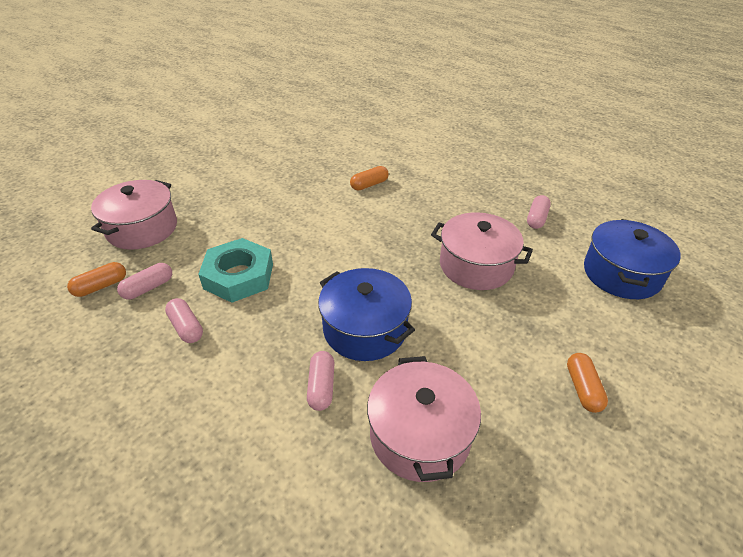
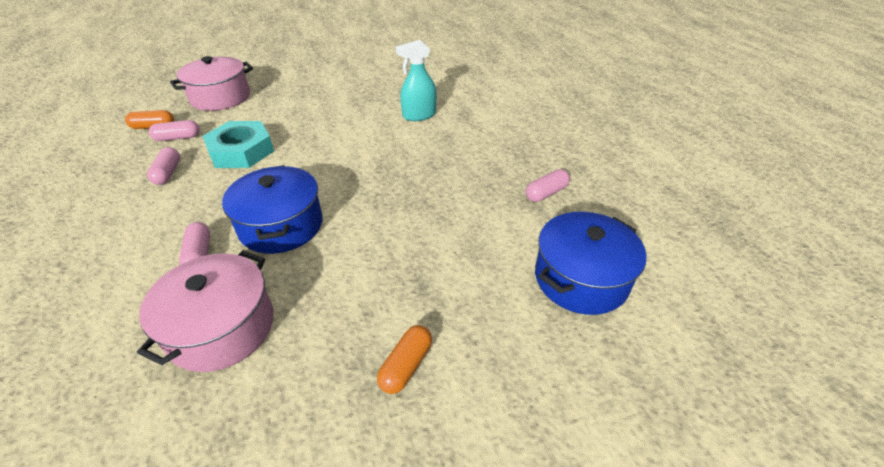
camera: 30 degrees right, 0 degrees up
pink capsule [307,351,335,411] -> pink capsule turned 45 degrees counterclockwise [179,222,210,264]
orange capsule [350,166,389,191] -> turquoise spray bottle [396,40,437,121]
pink pot [431,212,533,290] -> none

